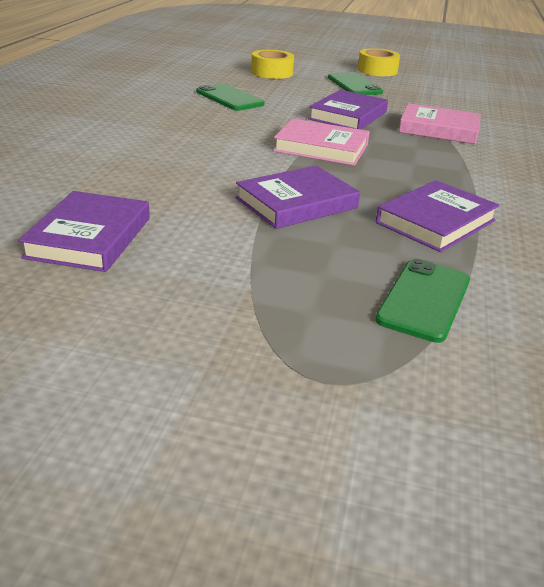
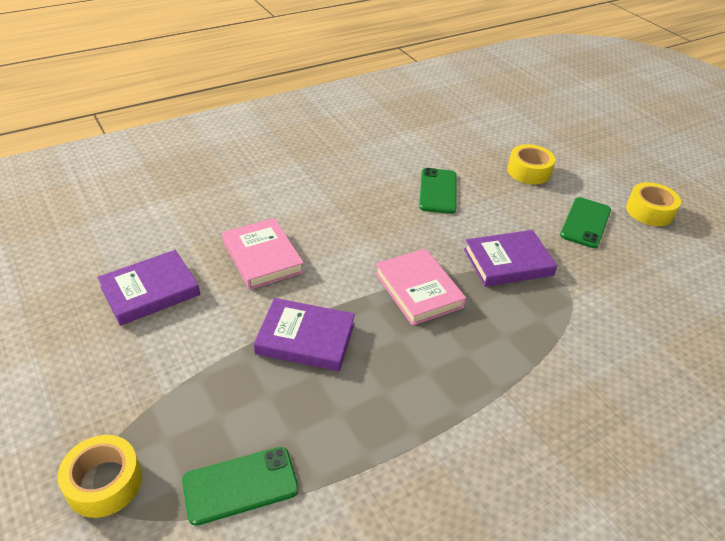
camera: 45 degrees right, 10 degrees up
purple book [376,180,500,252] -> none
pink book [398,103,481,144] -> pink book moved to [222,218,304,290]
none -> yellow tape [58,435,142,518]

